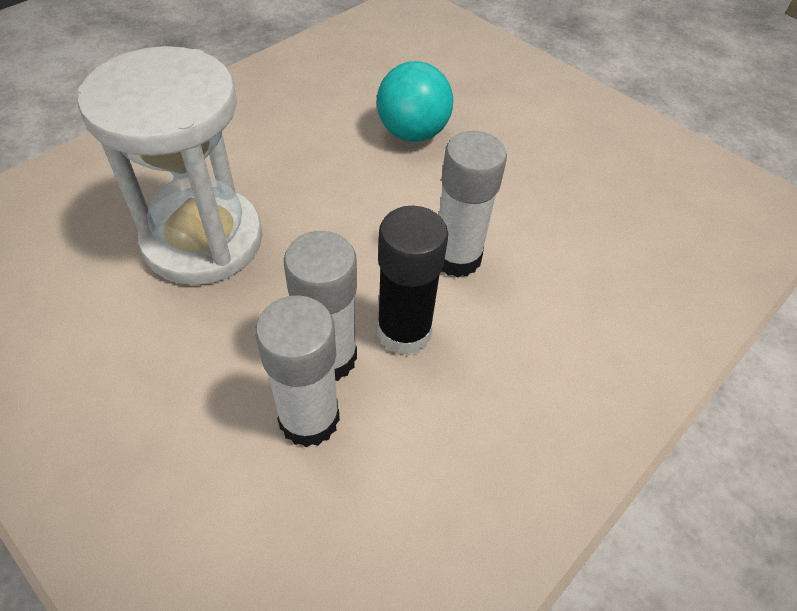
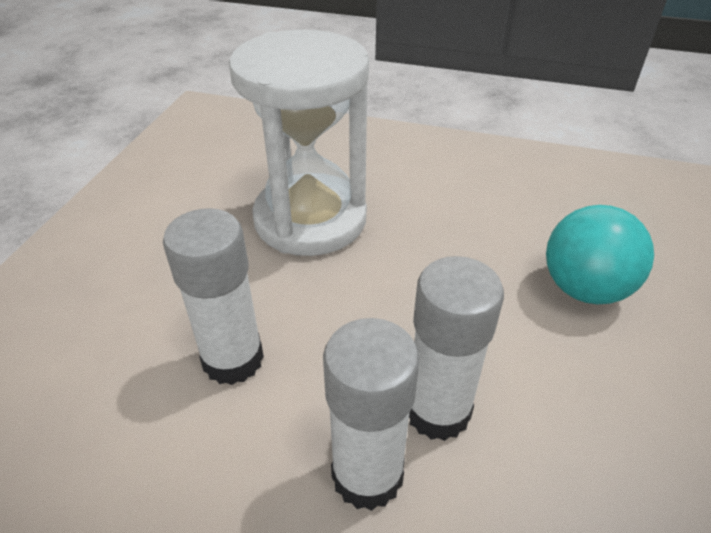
camera: 65 degrees right, 10 degrees down
white glue stick [255,295,340,447] -> white glue stick moved to [323,318,420,511]
black glue stick [377,206,448,356] -> none

